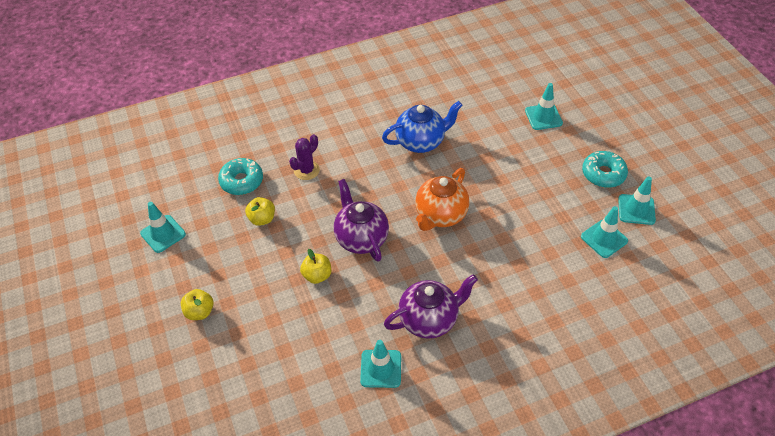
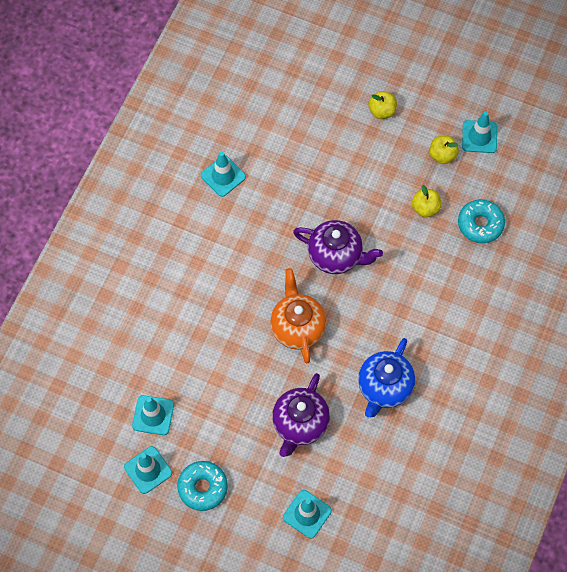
camera: 135 degrees right, 15 degrees up
purple cactus [289,134,320,180] -> none
yellow apple [300,249,331,284] -> yellow apple moved to [429,136,459,164]
purple teapot [384,274,478,339] -> purple teapot moved to [272,373,330,457]

